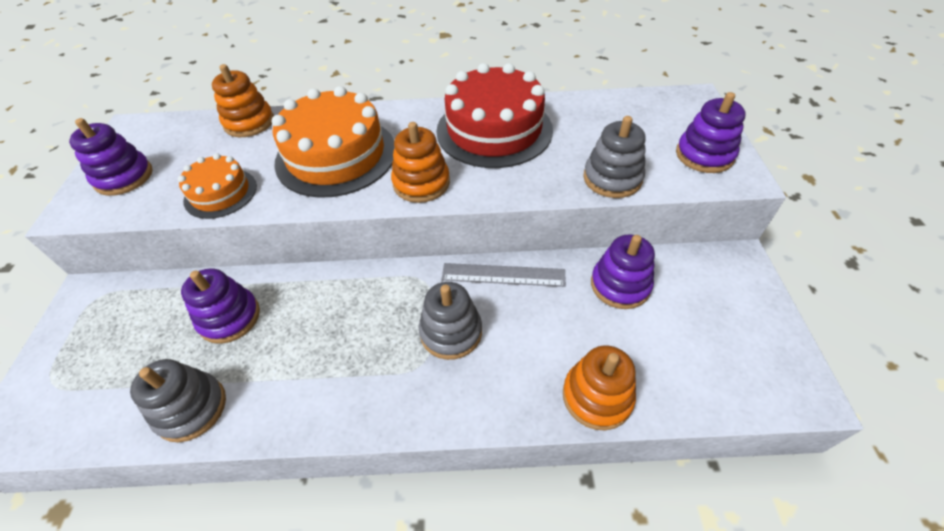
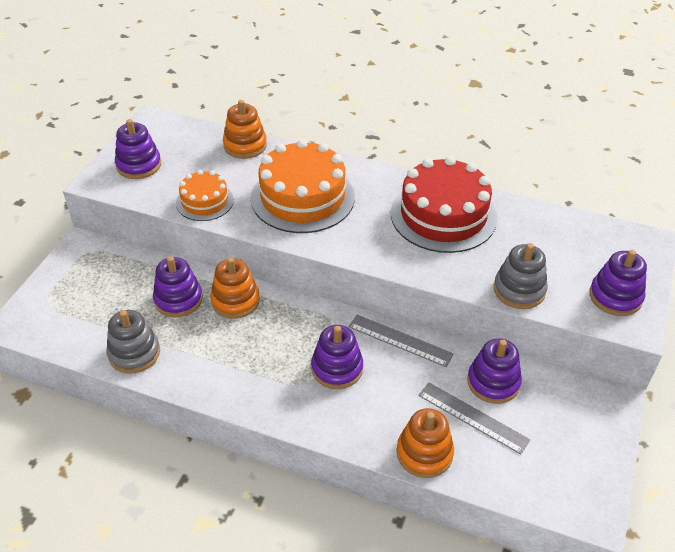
camera: 20 degrees right, 5 degrees down
orange stacking toy [391,122,450,203] -> orange stacking toy moved to [210,258,260,319]
grey stacking toy [419,282,482,360] -> purple stacking toy [311,325,363,389]
none -> grey ruler [418,382,530,455]

